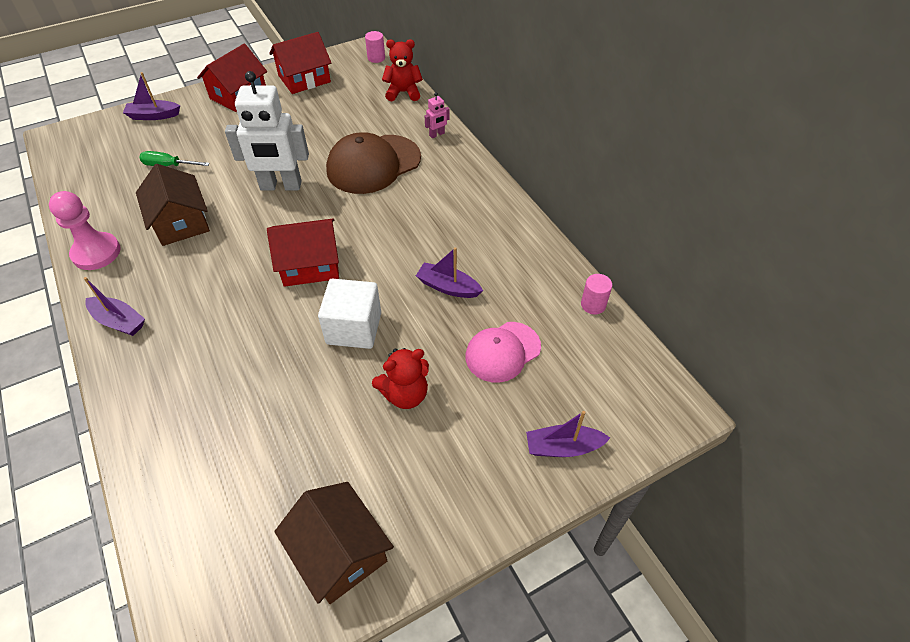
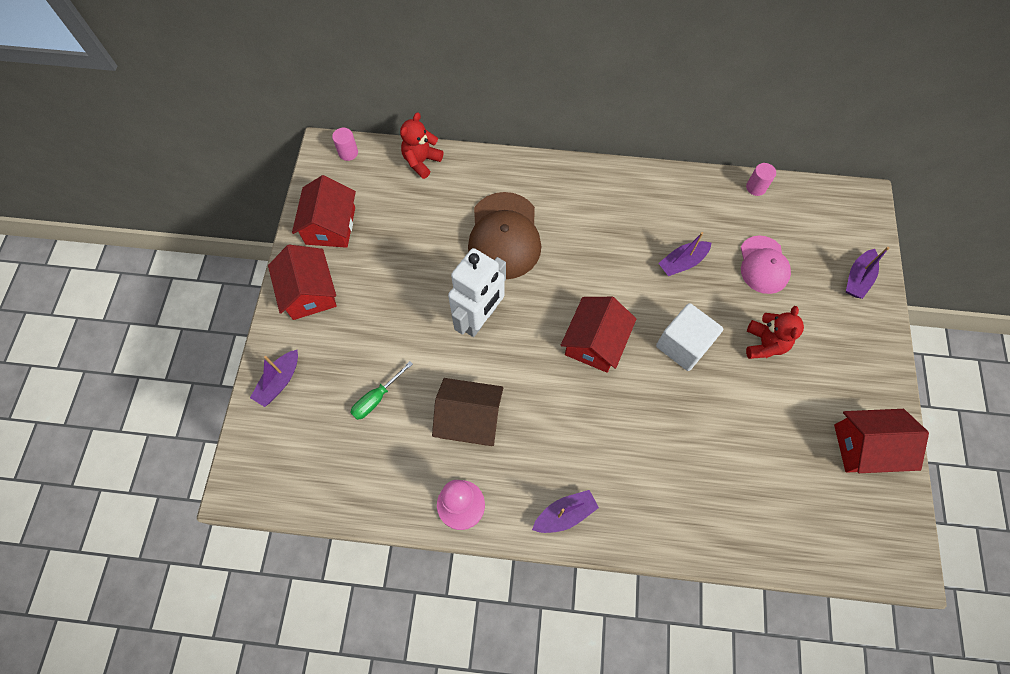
camera: 55 degrees left, 15 degrees up
brown house [274,482,394,604] -> red house [834,409,929,473]
pink robot [425,92,450,138] -> none

